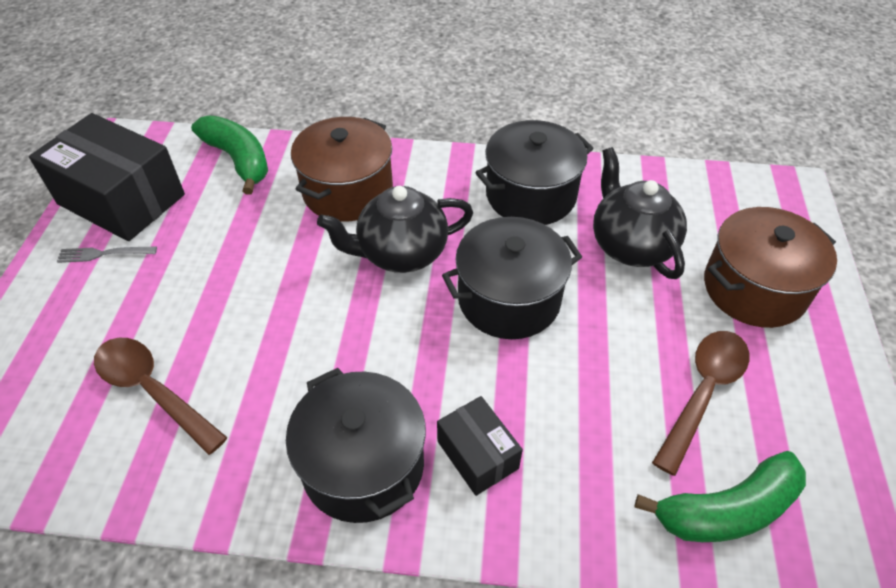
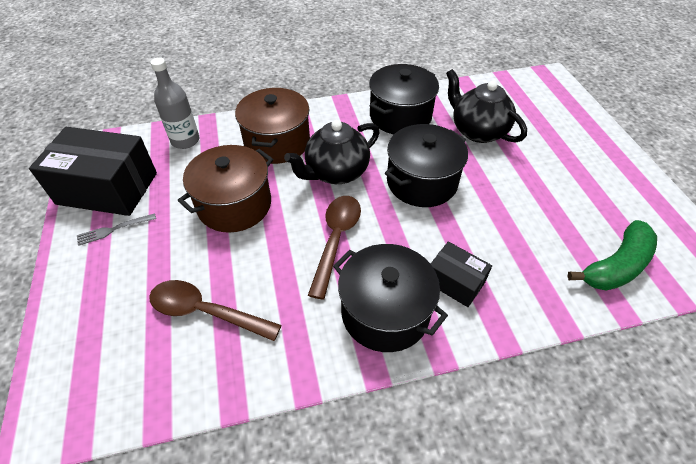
camera: 20 degrees left, 0 degrees up
green banana [191,116,268,195] -> grey bottle [150,57,199,149]
brown spoon [652,331,750,476] -> brown spoon moved to [308,196,361,300]
brown pot [704,207,837,328] -> brown pot moved to [178,145,273,233]

